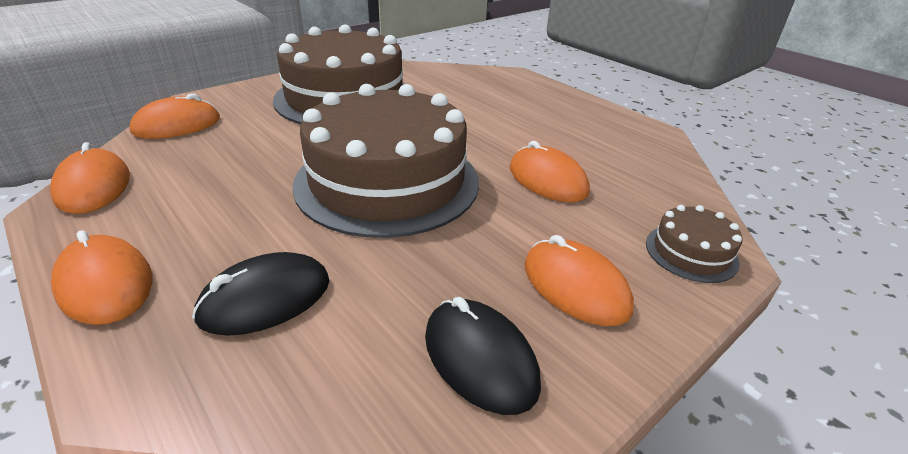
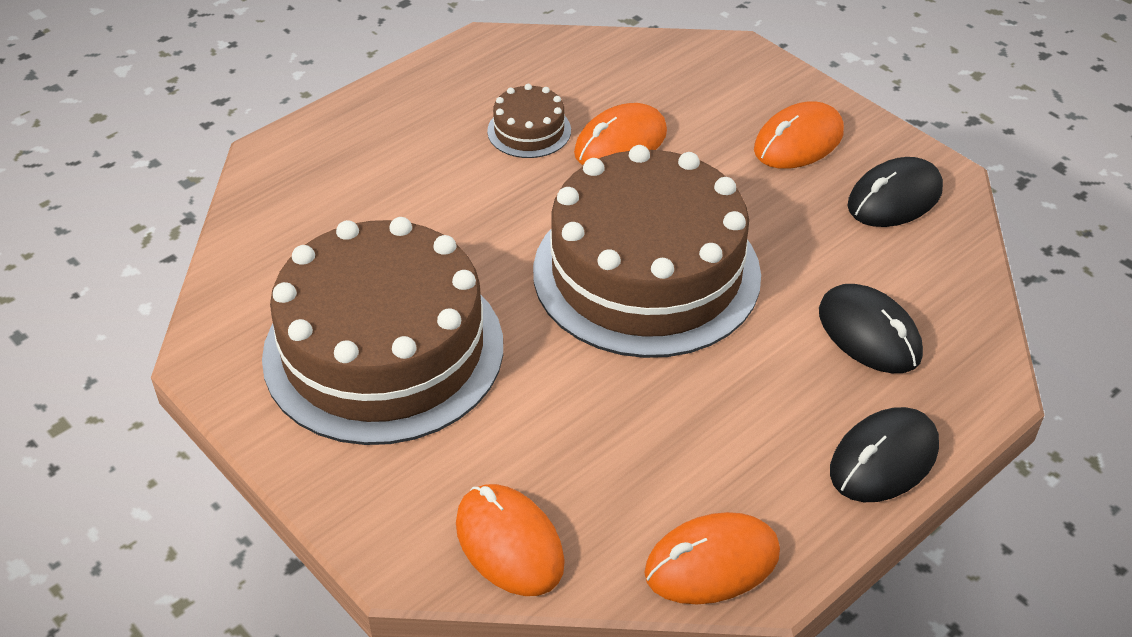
camera: 90 degrees left, 10 degrees up
orange mouse [51,230,152,325] -> black mouse [830,407,939,502]
brown cake [646,205,742,283] -> brown cake moved to [487,84,571,158]

